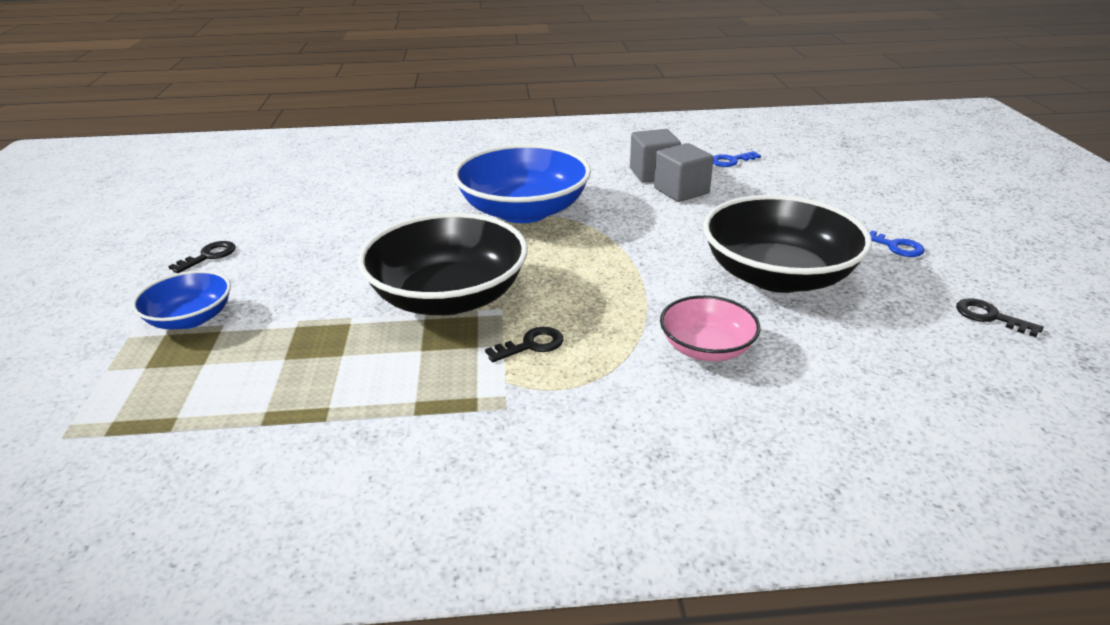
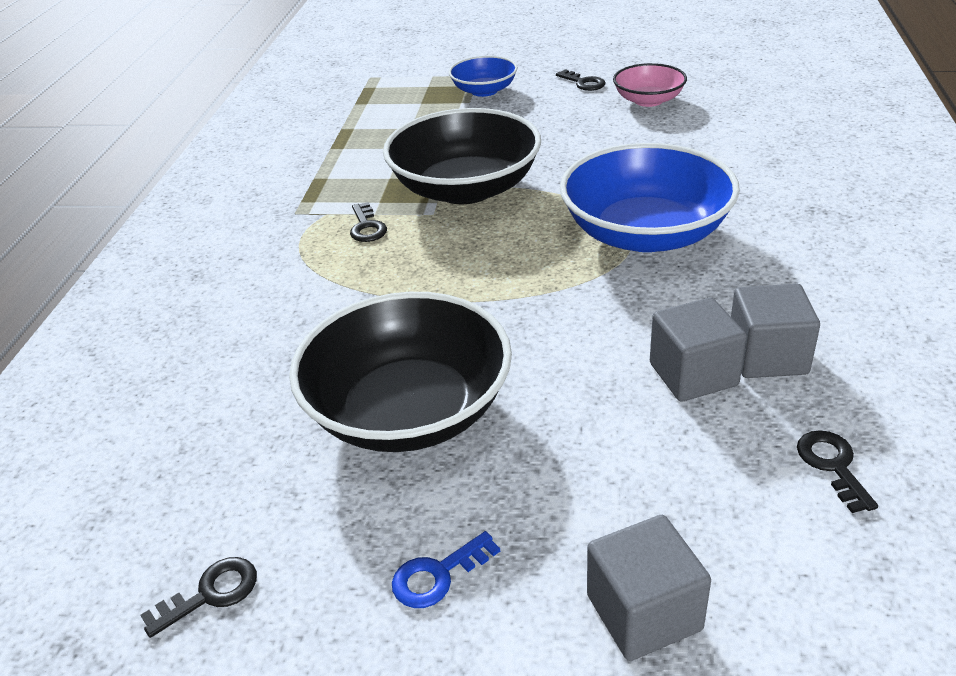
camera: 105 degrees right, 5 degrees up
pink bowl [660,295,761,361] -> pink bowl moved to [613,63,687,107]
blue key [713,151,761,167] -> black key [797,430,878,513]
none -> grey cube [587,515,711,661]

